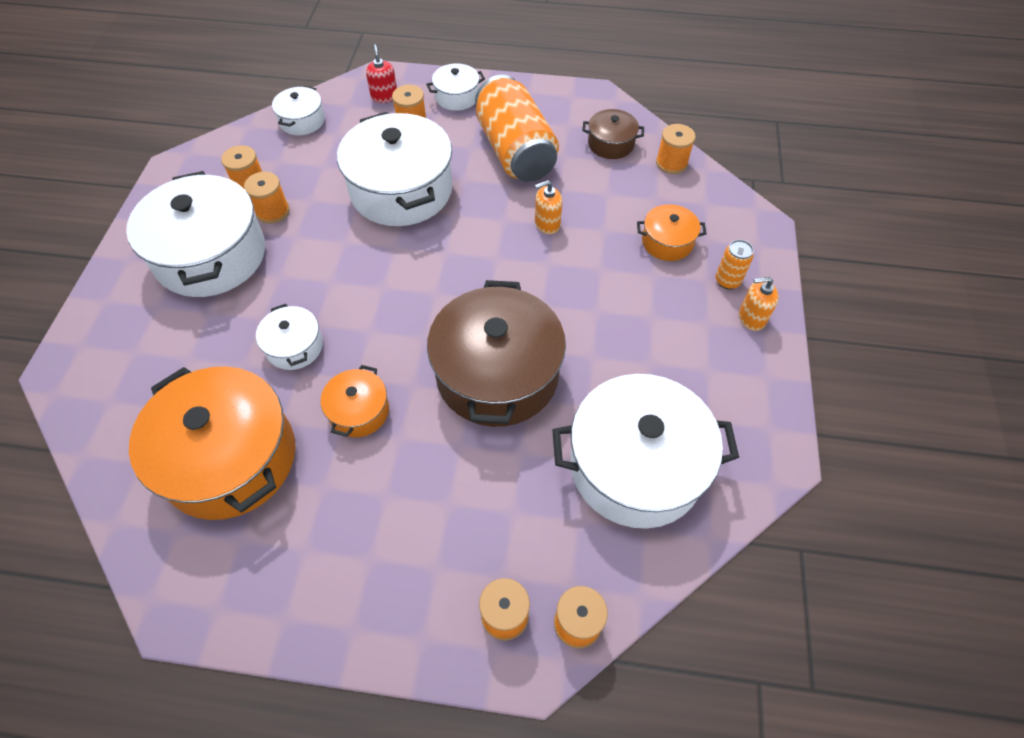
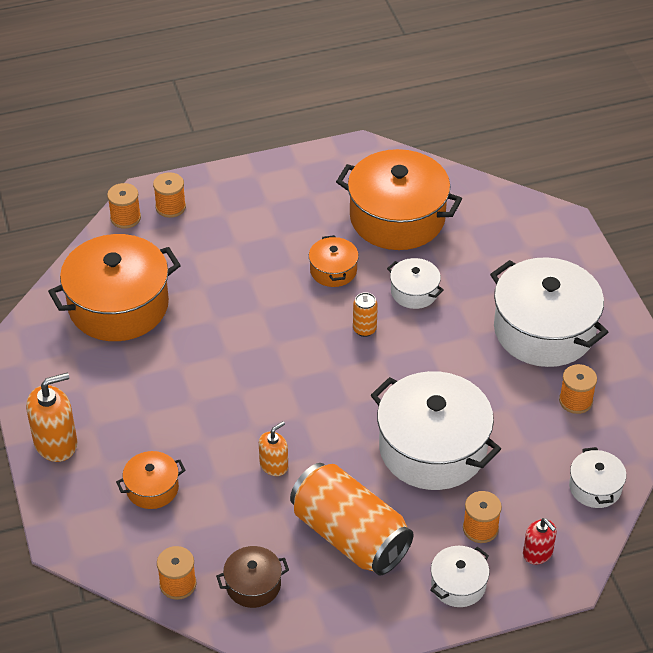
camera: 155 degrees right, 10 degrees down
orange spool [244,172,290,224] -> none
brown pot [427,280,566,427] -> none
white pot [552,374,739,529] -> orange pot [48,234,181,341]
orange can [716,240,754,289] -> orange can moved to [353,292,378,337]
orange soap dispenser [739,277,779,331] -> orange soap dispenser [26,373,77,462], size x1.67

